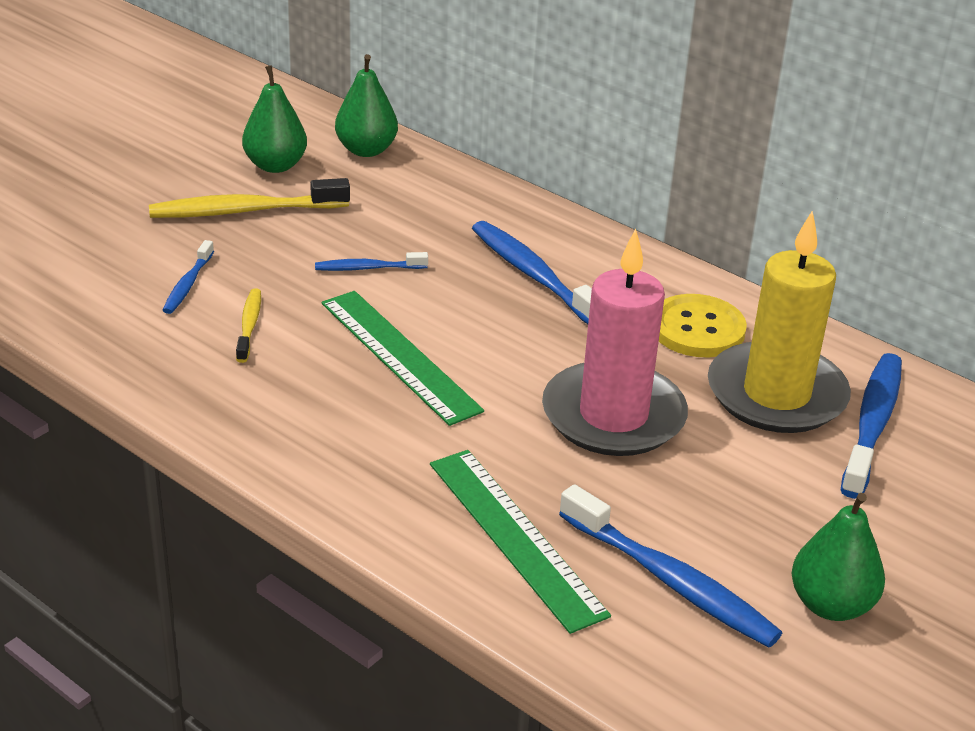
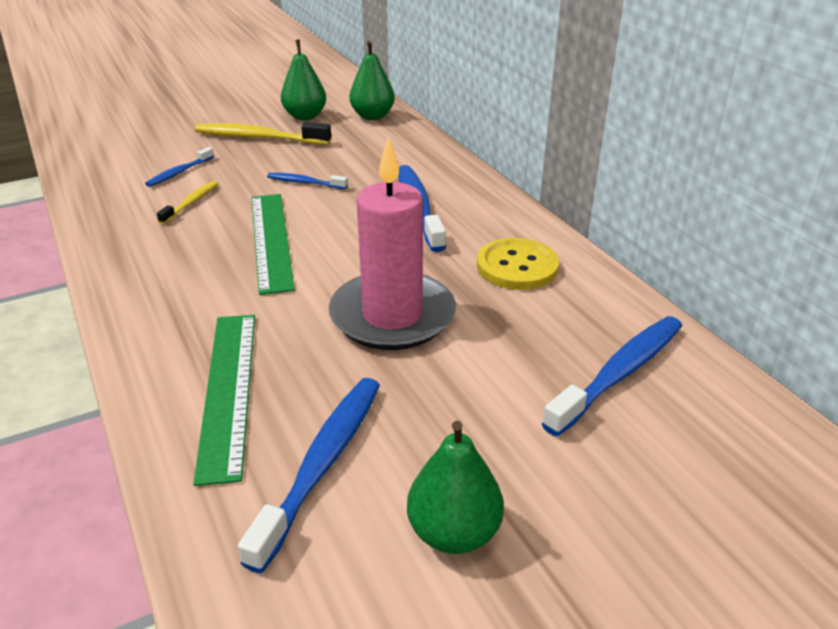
camera: 25 degrees right, 0 degrees up
blue toothbrush [559,484,782,648] -> blue toothbrush turned 135 degrees counterclockwise [238,378,380,573]
yellow candle [708,210,851,433] -> none

